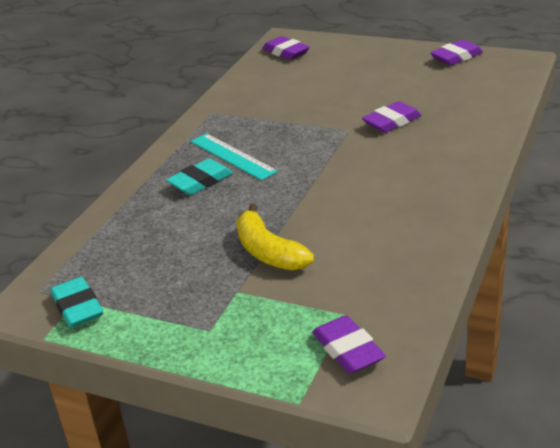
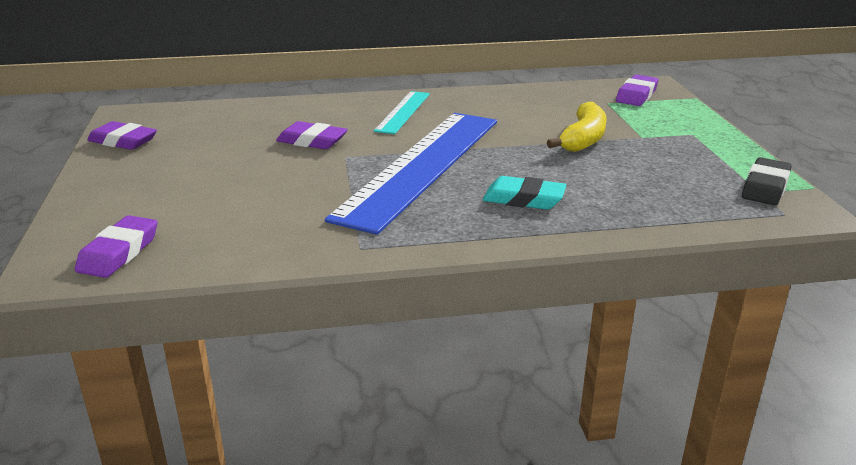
camera: 125 degrees left, 5 degrees down
turquoise eraser [51,277,103,328] -> black eraser [742,157,791,205]
turquoise ruler [191,133,278,180] -> turquoise ruler moved to [374,91,430,134]
none -> blue ruler [325,113,497,235]

